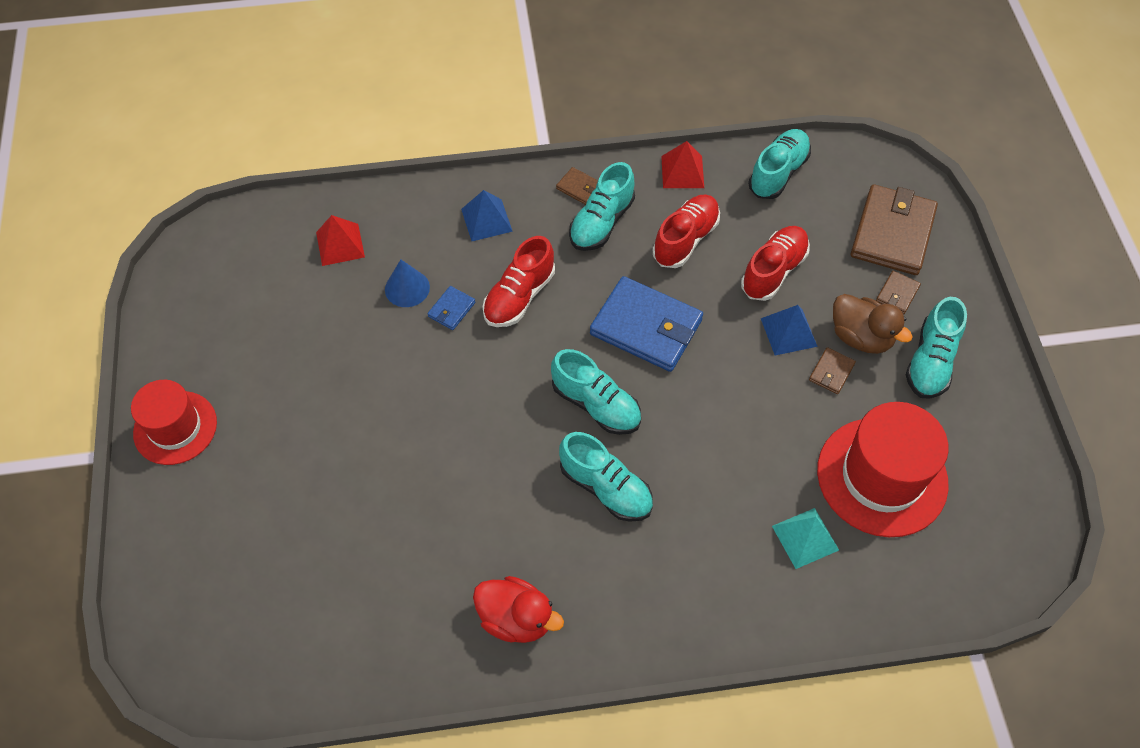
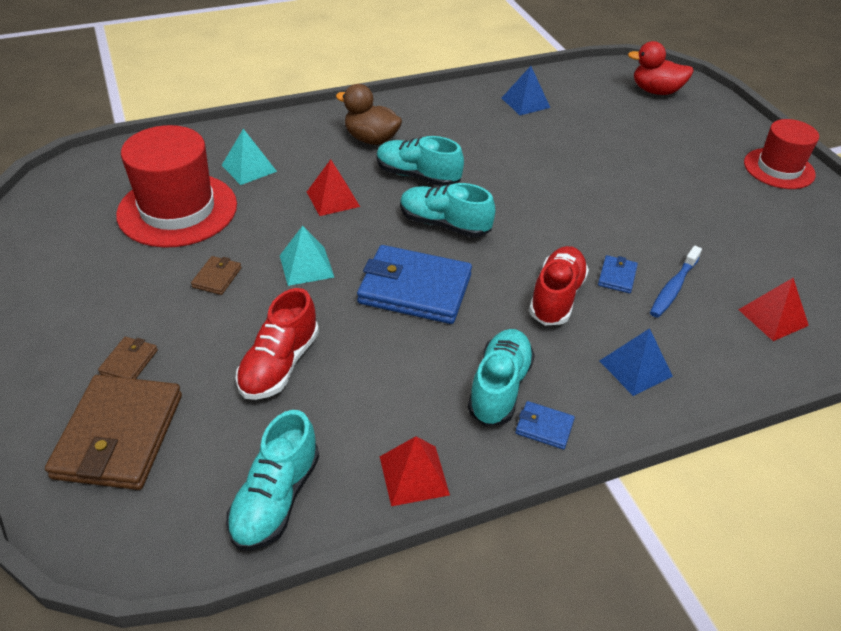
camera: 165 degrees right, 15 degrees down
blue cone [385,259,430,307] -> blue toothbrush [650,246,702,318]
red duck [473,576,564,643] -> red duck moved to [628,41,694,95]
brown wallet [556,167,598,205] -> blue wallet [515,401,575,450]
red shoe [653,195,720,268] -> none
blue pyramid [761,305,818,355] -> blue pyramid moved to [502,66,550,115]
brown duck [833,294,913,354] -> brown duck moved to [336,84,402,145]
turquoise shoe [906,297,967,399] -> none
none -> turquoise pyramid [280,226,335,286]
none -> red pyramid [307,159,360,216]

